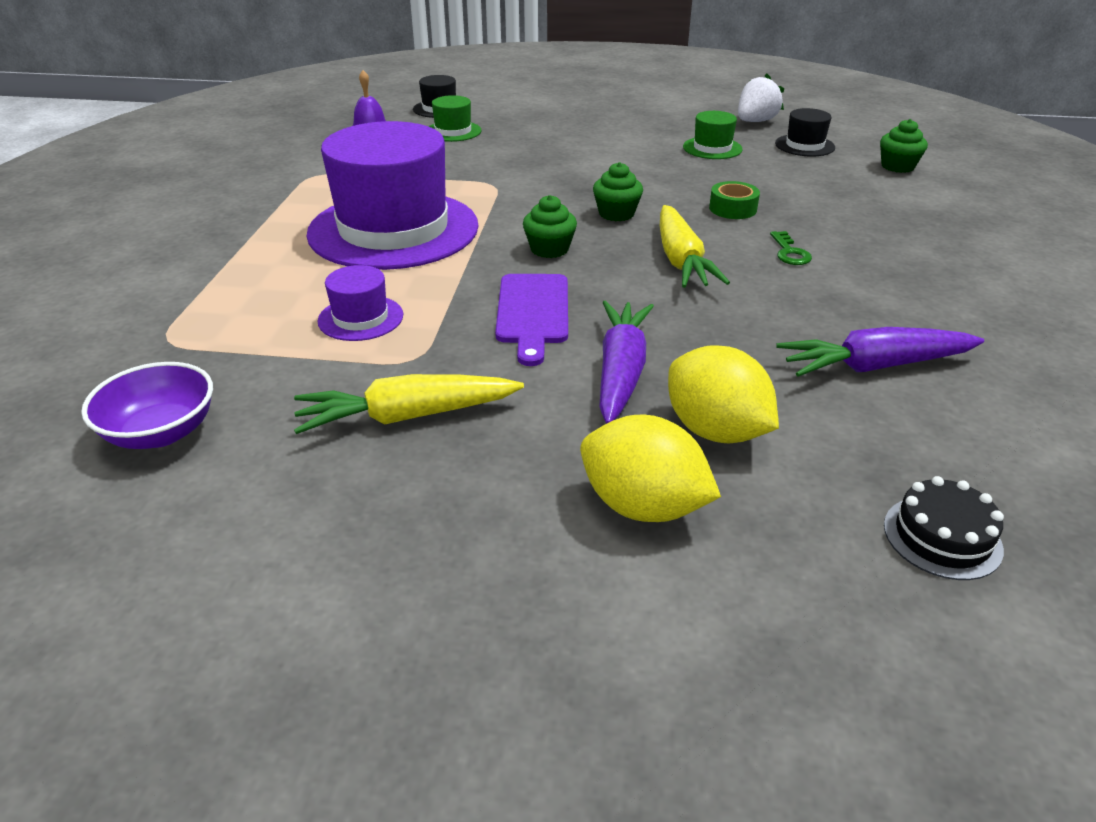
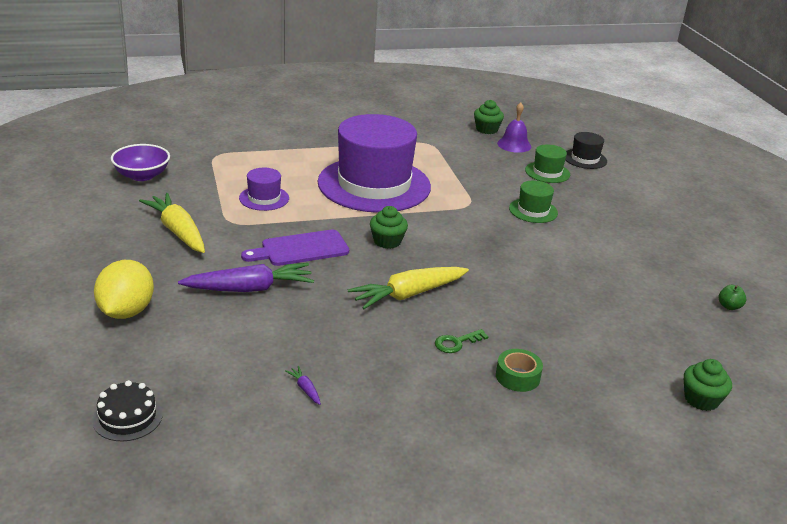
camera: 65 degrees right, 5 degrees down
green cupcake [593,162,643,221] -> green cupcake moved to [474,100,504,134]
yellow lemon [668,345,779,443] -> none
green hat [683,111,743,159] -> green hat moved to [509,180,558,223]
green tape [709,181,760,219] -> green tape moved to [496,349,543,392]
white strawberry [738,74,784,122] -> green apple [719,285,746,310]
black hat [775,108,835,157] -> none
purple carrot [776,327,984,377] -> purple carrot [285,366,321,405], size x0.40

